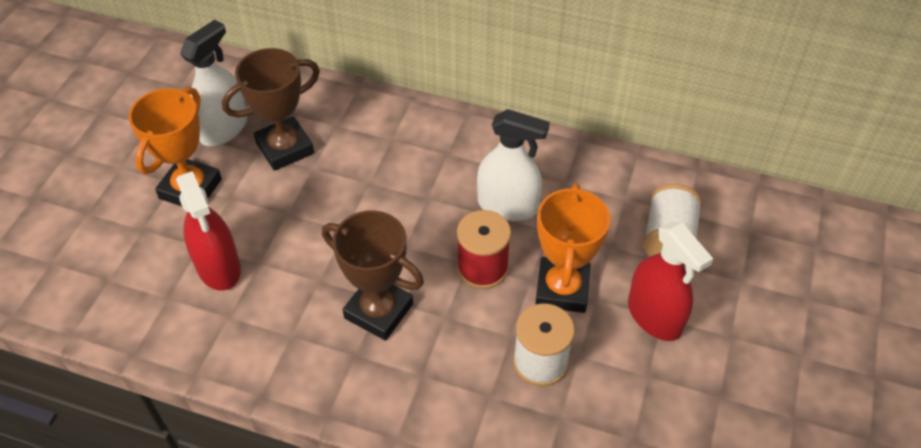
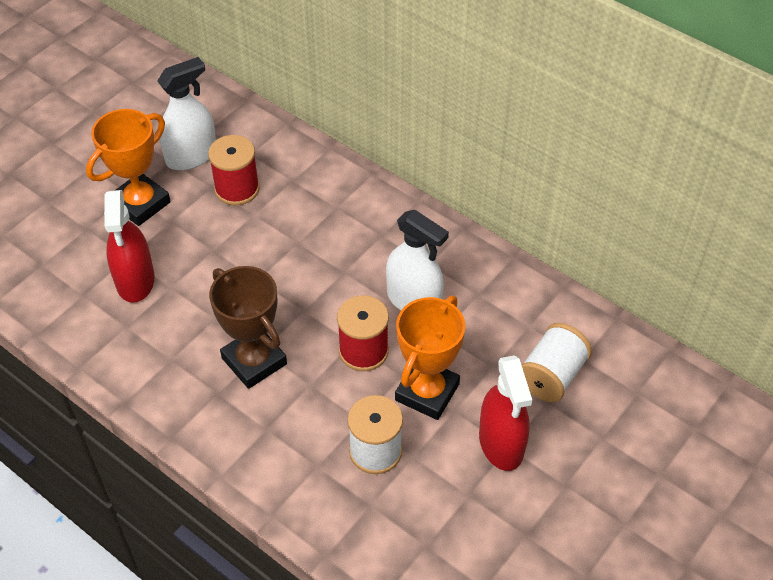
camera: 20 degrees right, 0 degrees up
brown trophy [222,48,320,171] -> red spool [208,135,260,206]

